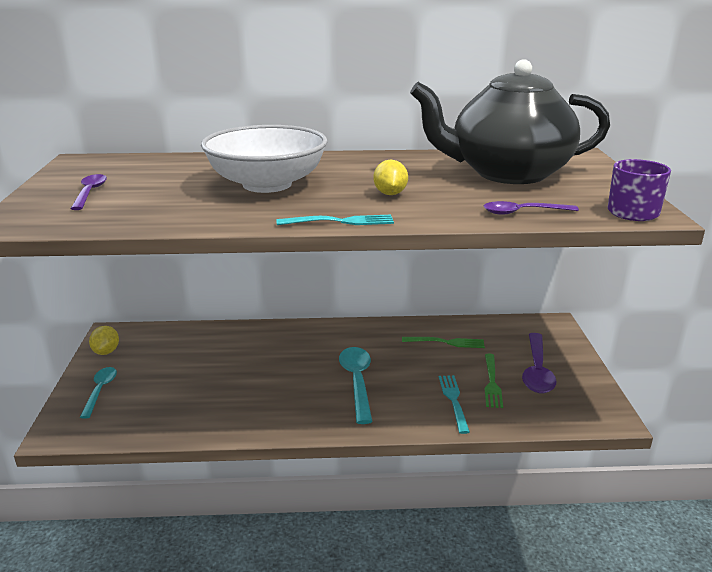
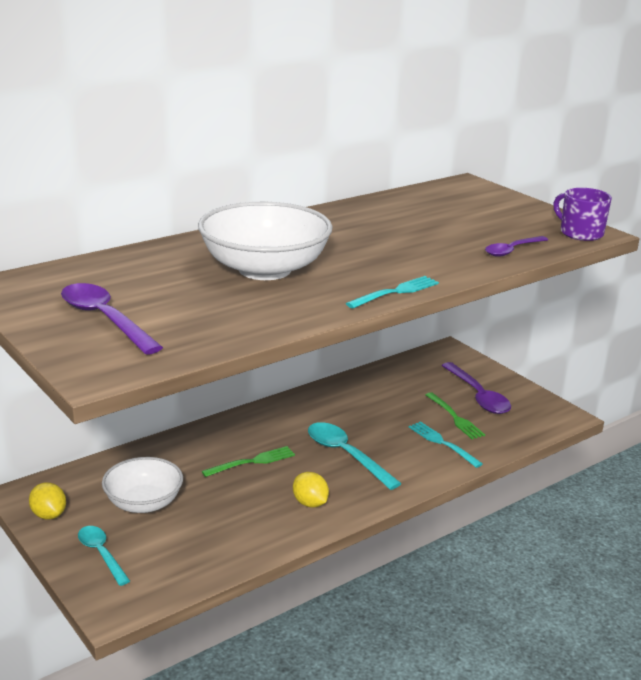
camera: 35 degrees left, 0 degrees up
purple spoon [71,174,107,210] -> purple spoon [61,283,163,355], size x1.55
yellow lemon [373,160,408,195] -> yellow lemon moved to [293,472,329,508]
green fork [402,337,485,348] -> green fork moved to [202,446,295,477]
black teapot [410,59,610,184] -> none
none -> white bowl [102,457,183,513]

